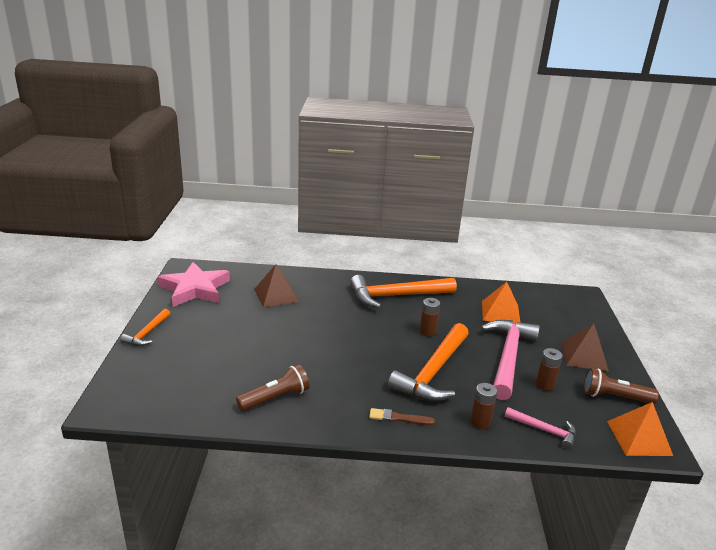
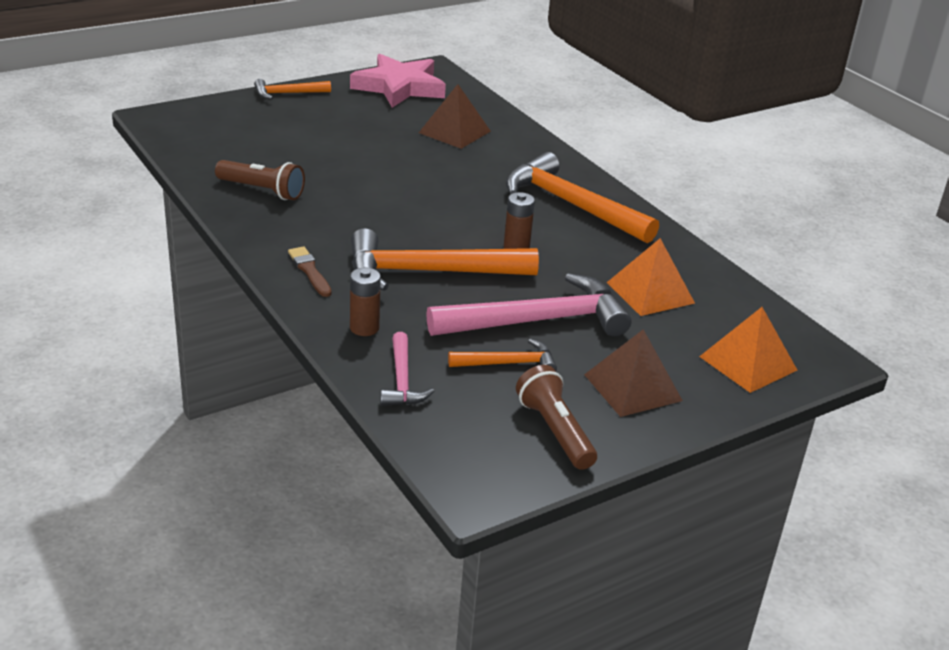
camera: 55 degrees right, 5 degrees up
brown battery [536,348,563,391] -> orange hammer [448,339,557,371]
orange pyramid [607,402,673,456] -> orange pyramid moved to [699,307,797,393]

